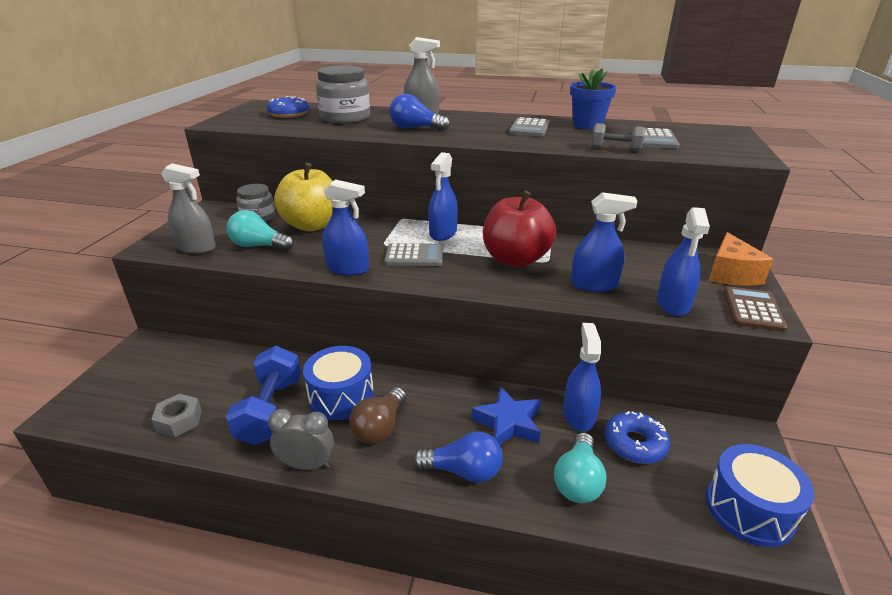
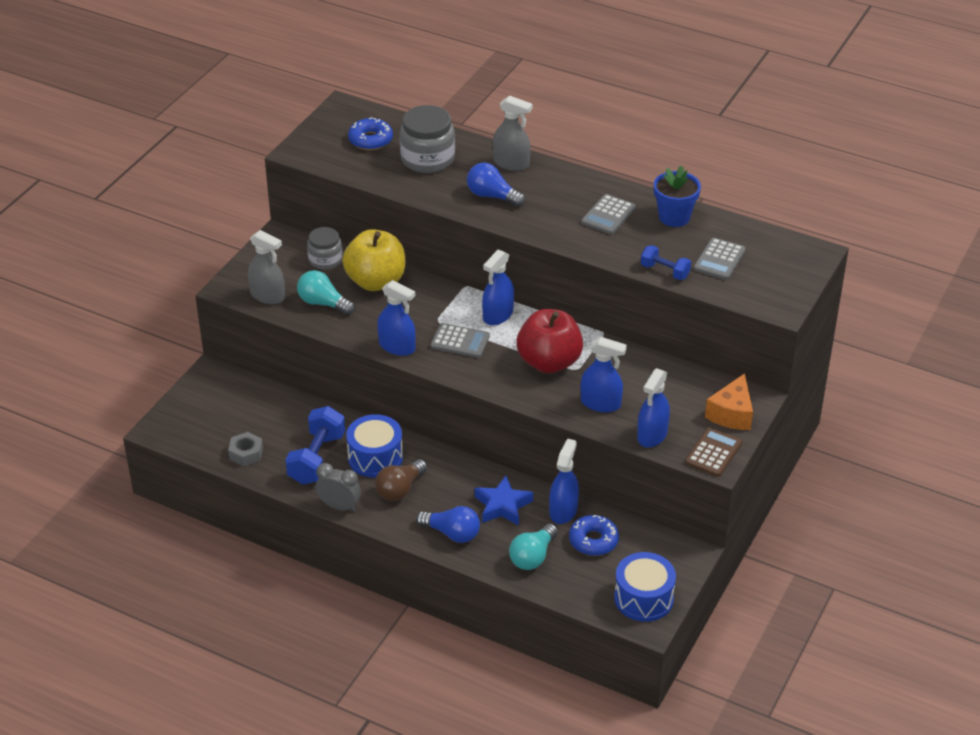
camera: 15 degrees right, 10 degrees up
grey dumbbell [591,123,646,152] -> blue dumbbell [641,245,691,280]

